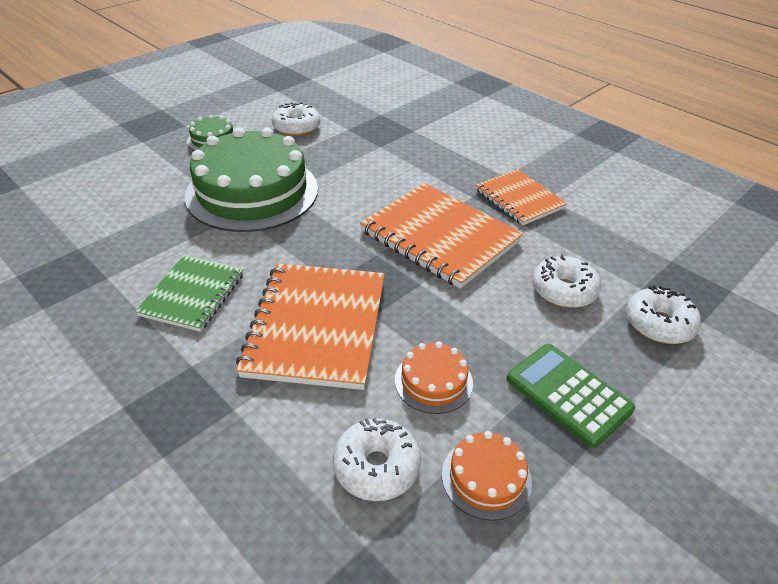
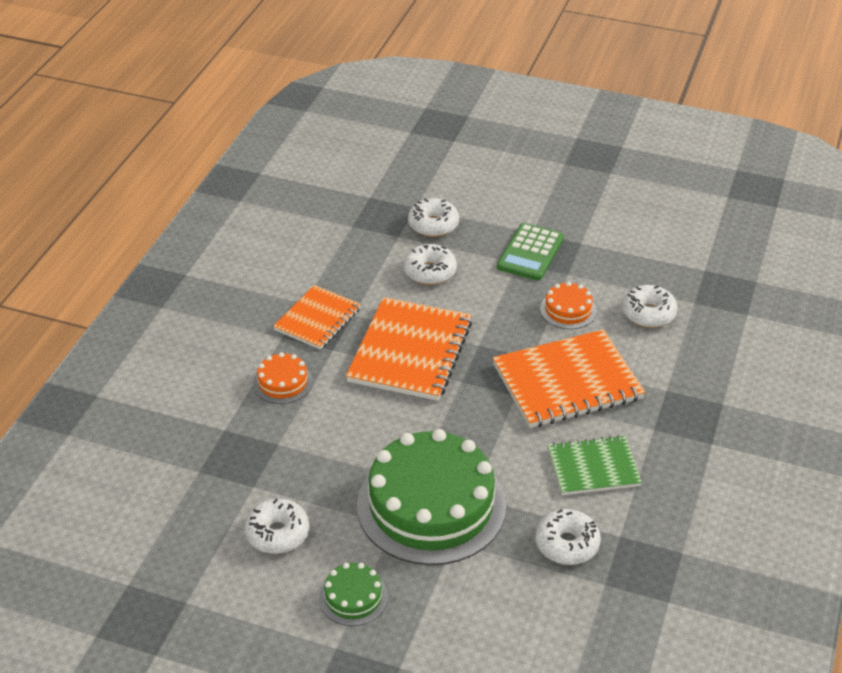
camera: 115 degrees left, 0 degrees up
orange cake [442,431,532,521] -> orange cake moved to [253,352,313,404]
none -> white donut [535,509,601,565]

